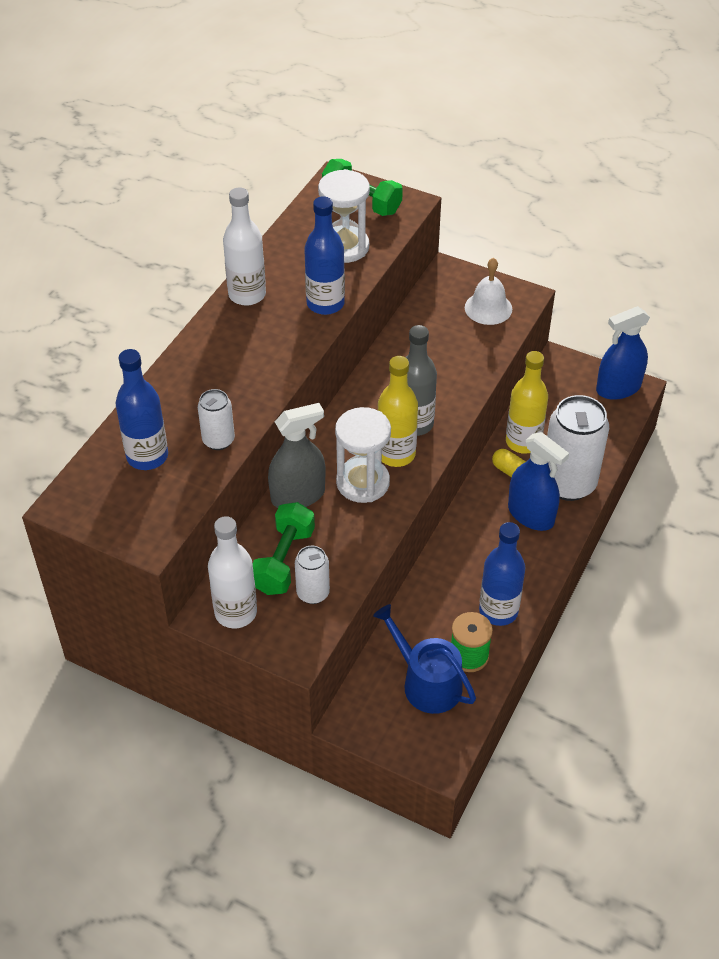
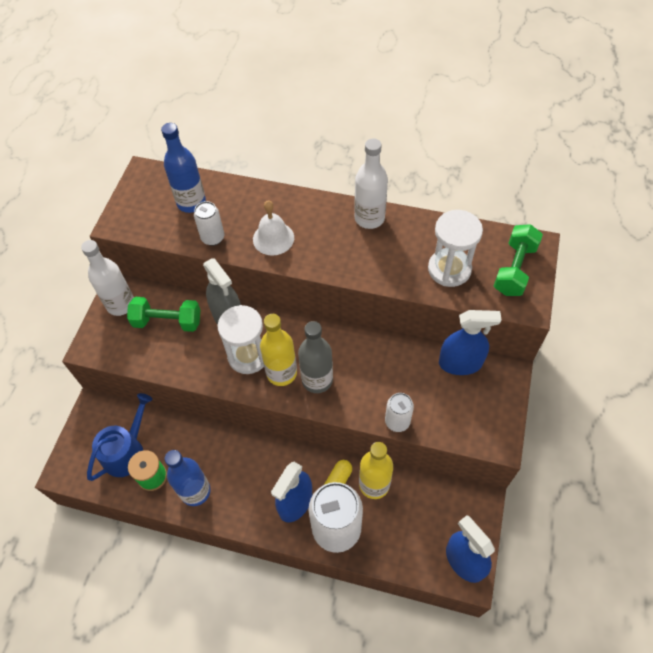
camera: 80 degrees right, 10 degrees up
white can [295,546,330,604] -> white can moved to [385,393,414,432]
blue bottle [304,196,345,315] -> none
white bell [465,258,512,325] -> white bell moved to [253,200,294,256]
none -> blue spray bottle [439,310,502,375]

